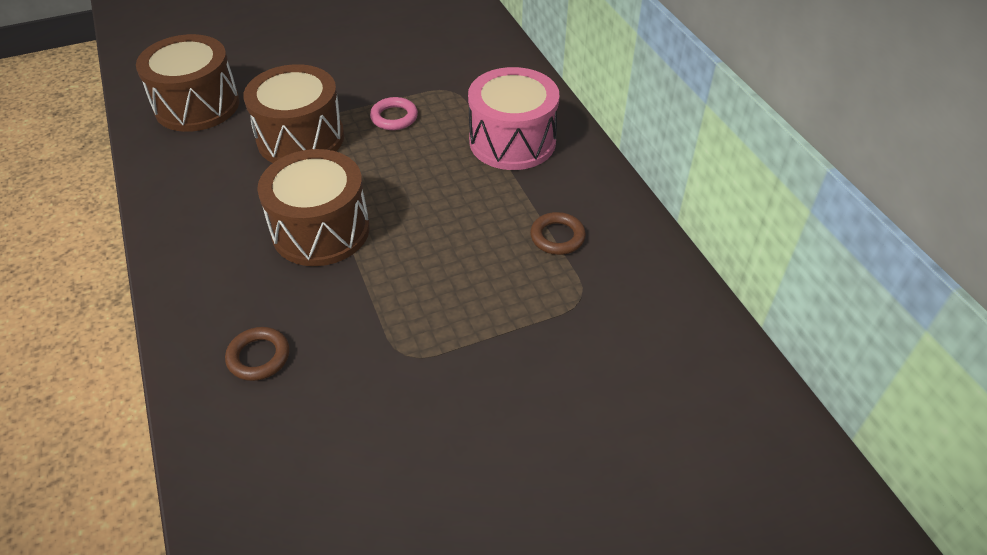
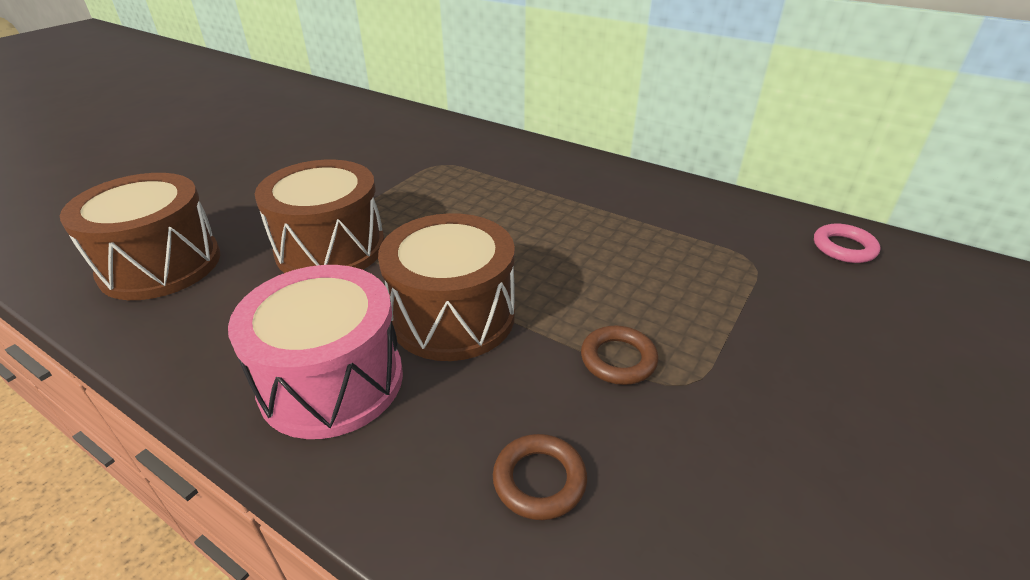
camera: 35 degrees left, 10 degrees down
pink ring [370,97,418,130] -> pink ring moved to [814,224,880,263]
pink drum [468,67,560,170] -> pink drum moved to [228,265,403,439]
brown ring [530,212,586,255] -> brown ring moved to [581,325,658,385]

